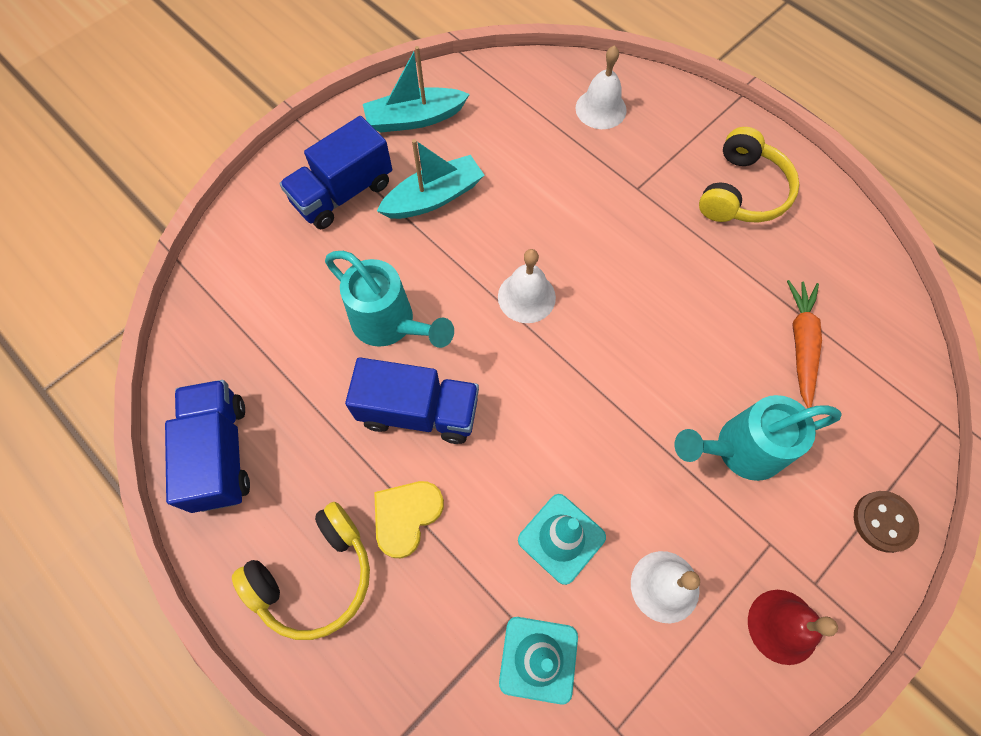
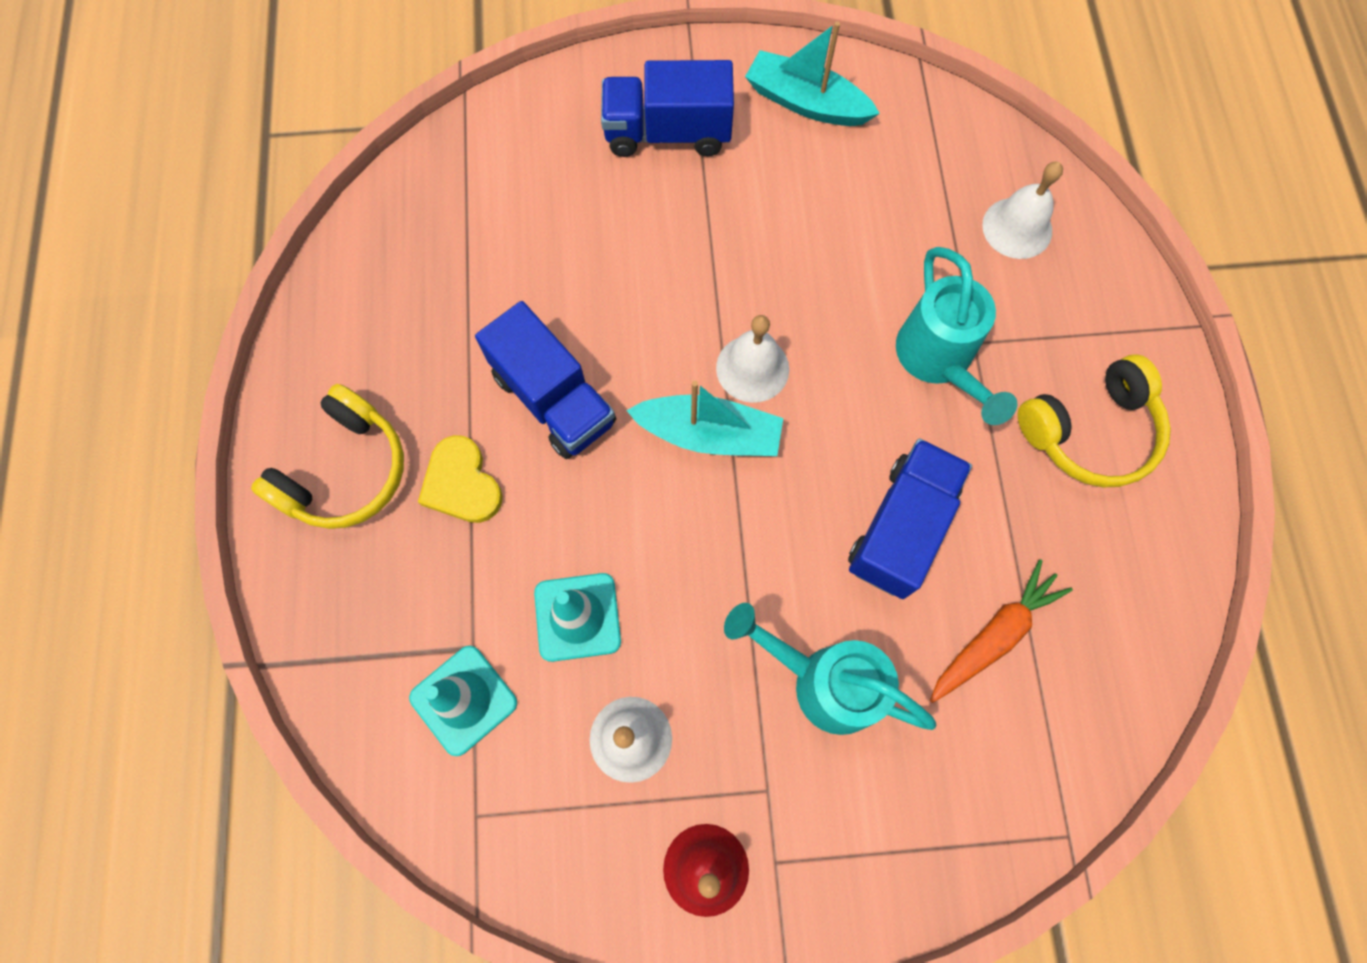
camera: 40 degrees right, 5 degrees up
blue truck [165,380,250,513] -> blue truck moved to [848,439,972,599]
yellow headphones [232,502,370,640] -> yellow headphones turned 60 degrees counterclockwise [251,384,404,529]
turquoise watering can [325,251,454,348] -> turquoise watering can moved to [896,247,1017,425]
yellow heart [374,481,444,558] -> yellow heart turned 105 degrees counterclockwise [418,435,503,523]
turquoise boat [377,139,484,219] -> turquoise boat moved to [626,381,783,456]
brown button [854,491,919,553] -> none

